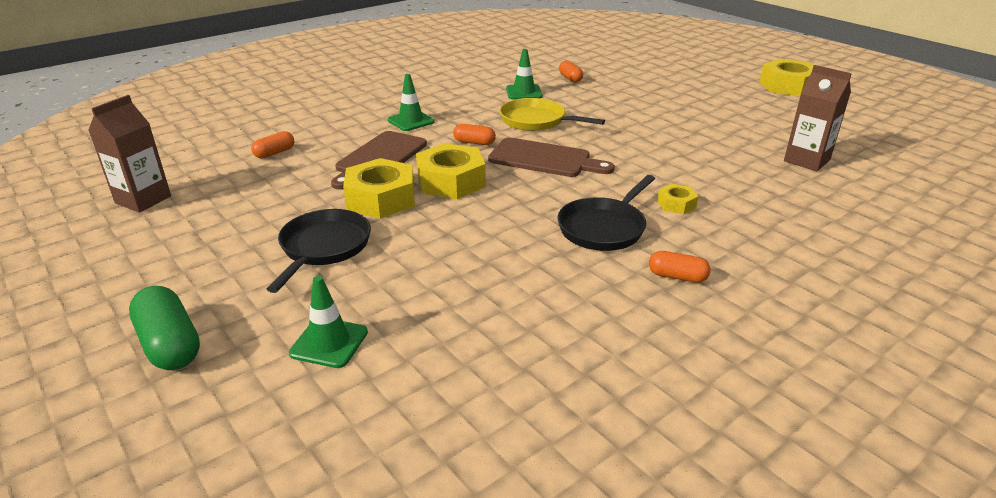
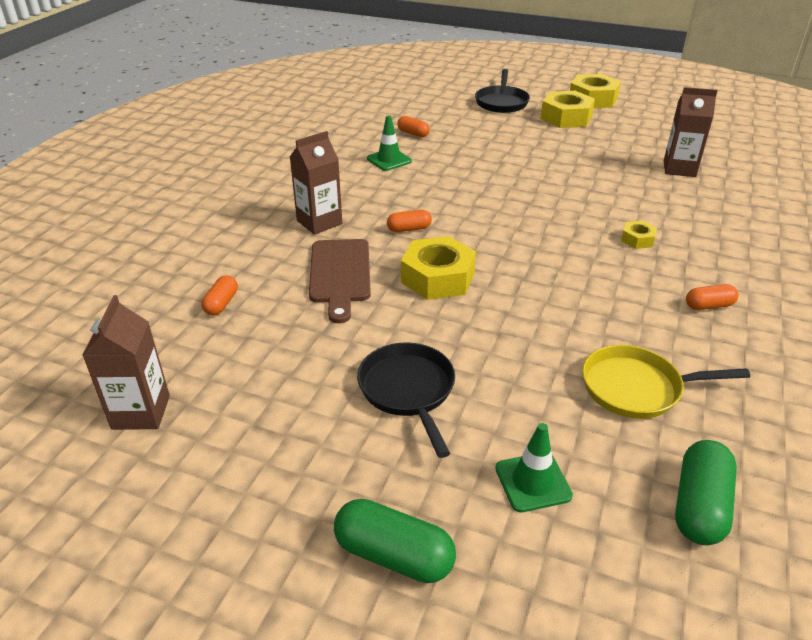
camera: 30 degrees left, 5 degrees up
yellow nut [343,158,415,219] -> yellow nut moved to [540,91,595,128]
green traffic cone [388,74,435,131] -> brown carton [290,131,342,235]
brown cutting board [488,138,615,177] -> none
yellow pan [500,98,605,131] -> yellow pan moved to [582,345,750,419]
black pan [558,175,655,251] -> black pan moved to [475,69,530,113]
none -> green capsule [675,440,737,545]

